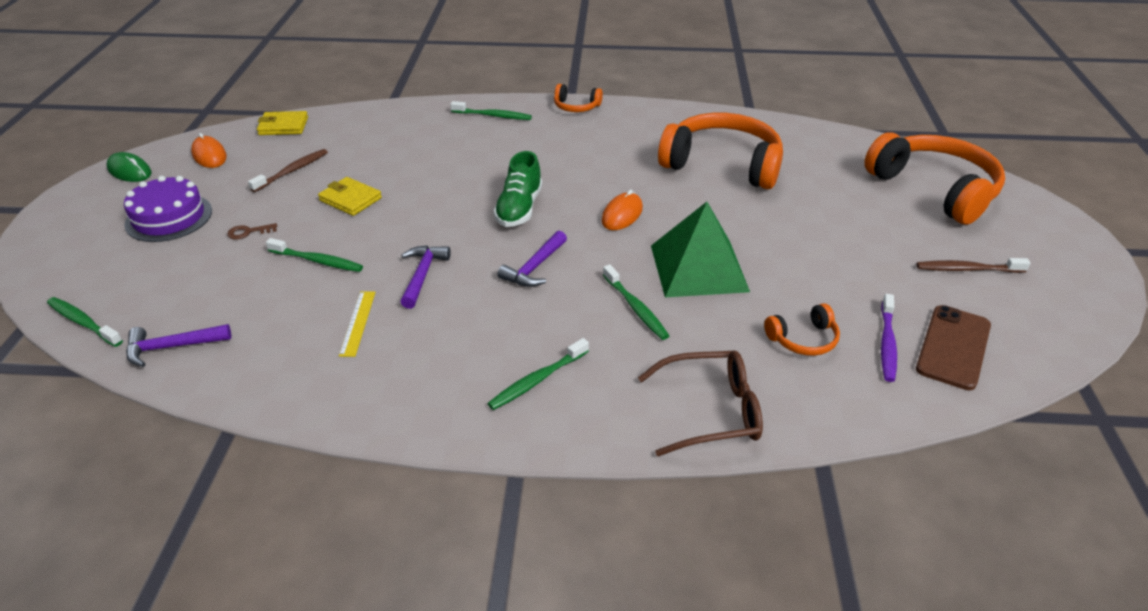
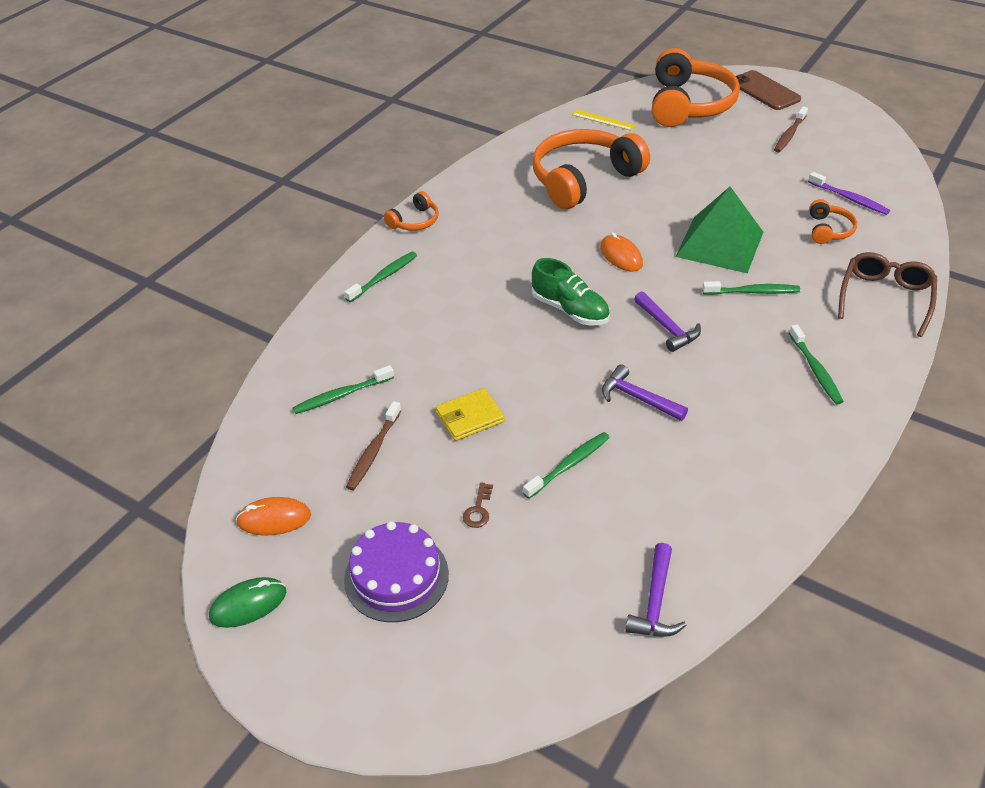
camera: 60 degrees left, 5 degrees up
green toothbrush [47,297,123,347] -> green toothbrush moved to [293,365,394,414]
brown toothbrush [248,149,328,192] -> brown toothbrush turned 135 degrees counterclockwise [346,401,402,490]
yellow wallet [257,111,308,135] -> none
yellow ruler [339,291,376,357] -> yellow ruler moved to [572,110,636,131]
orange headphones [864,132,1005,225] -> orange headphones turned 105 degrees clockwise [652,48,740,127]
brown phone [916,305,991,390] -> brown phone moved to [736,70,801,110]

